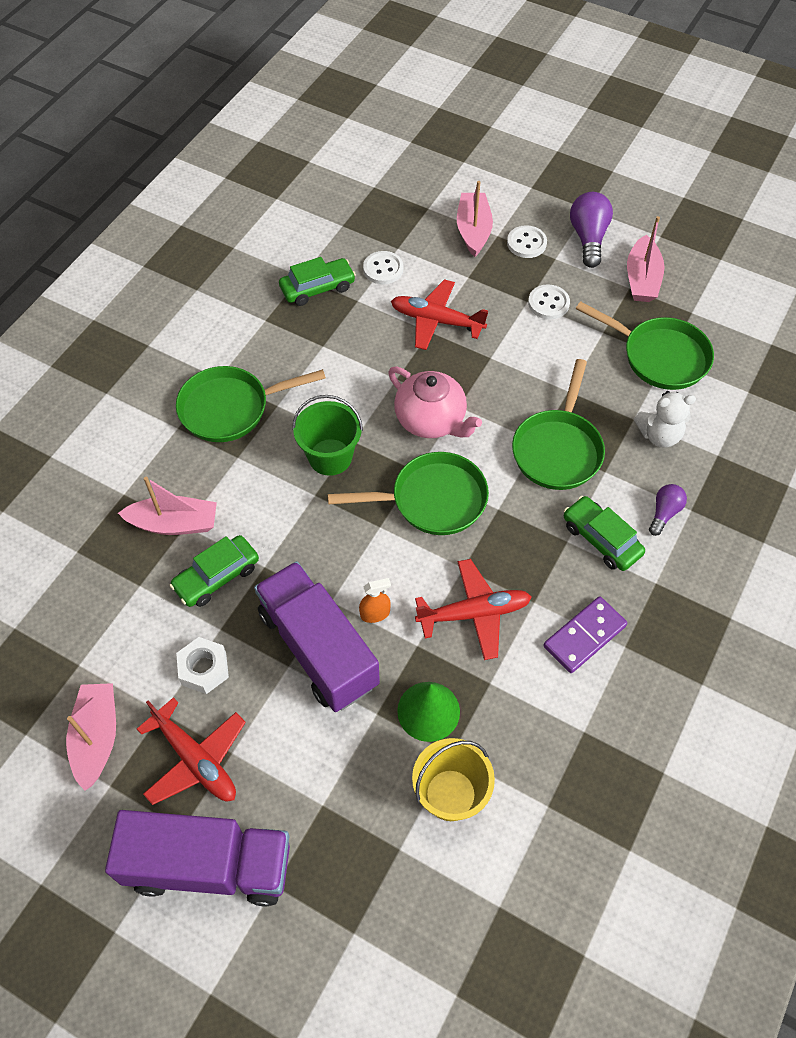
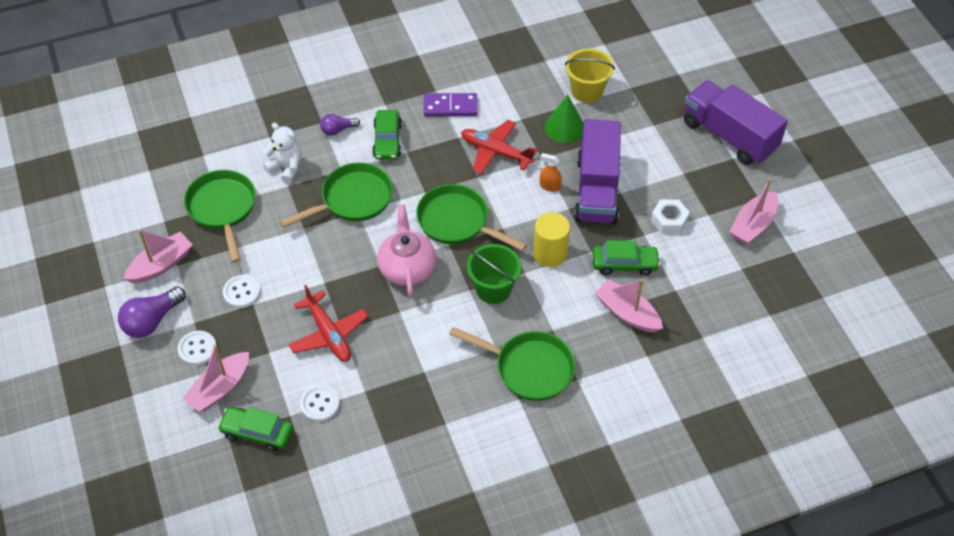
camera: 140 degrees left, 5 degrees down
red plane [137,697,246,805] -> none
green car [279,257,356,306] -> green car moved to [217,407,293,452]
none -> yellow cylinder [533,212,570,267]

